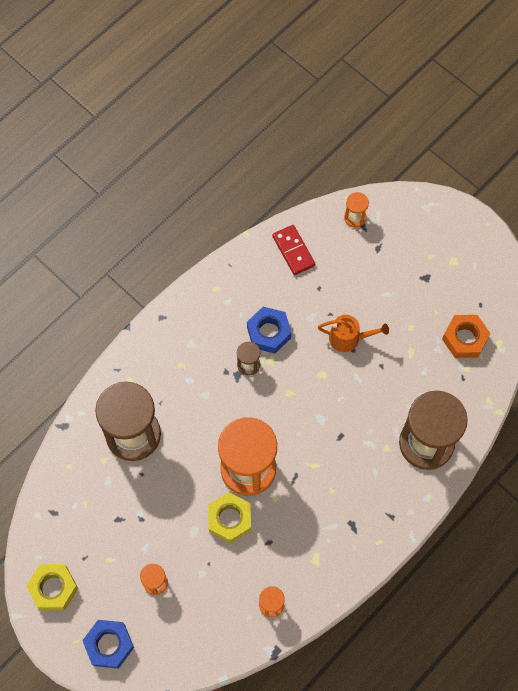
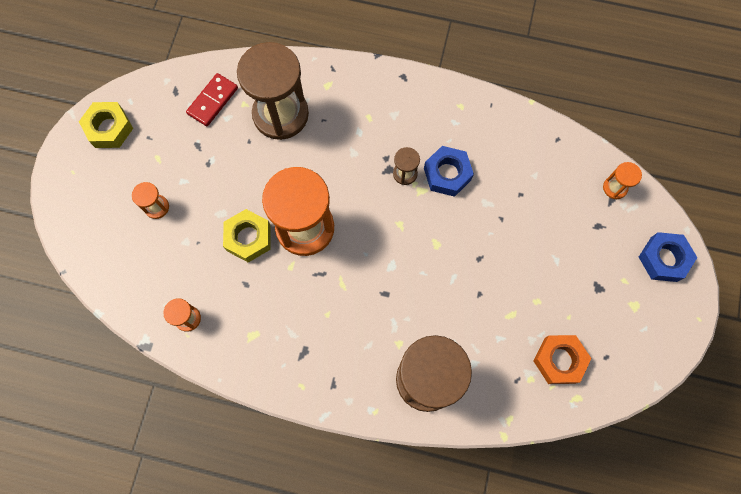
camera: 60 degrees right, 5 degrees up
blue nut [82,620,134,669] -> blue nut moved to [639,232,697,282]
red domino [272,225,315,275] -> red domino moved to [186,73,238,126]
orange watering can [318,315,389,352] -> none

